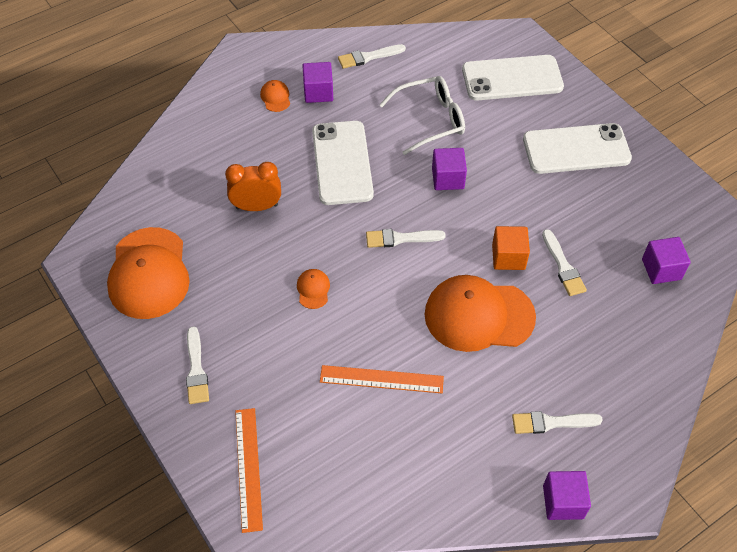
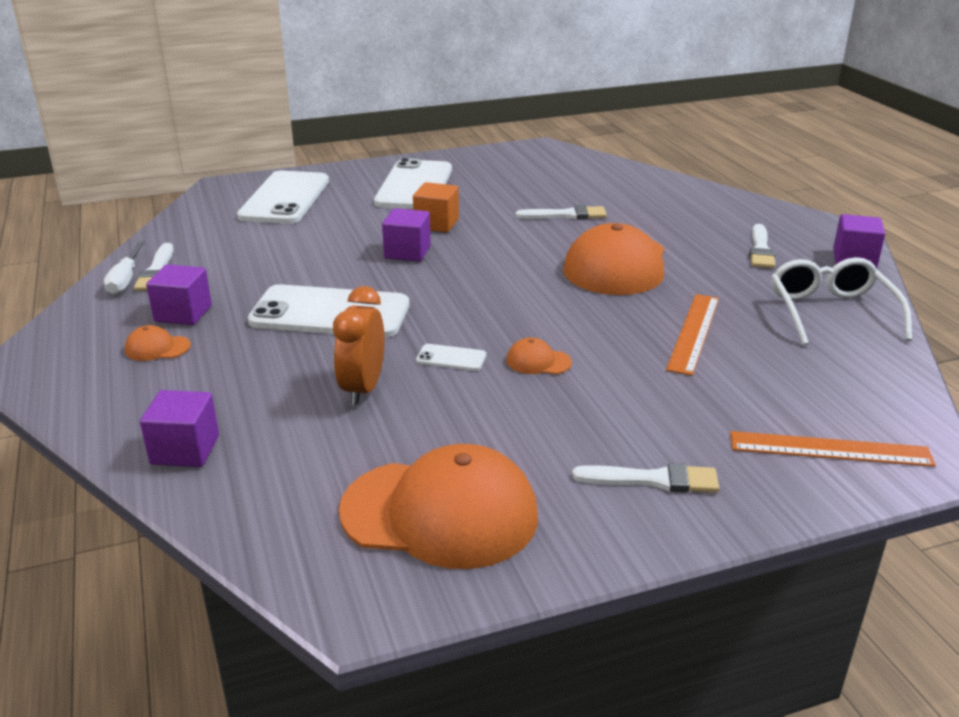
camera: 75 degrees left, 25 degrees down
white brush [366,229,446,248] -> none
white glasses [379,76,465,155] -> white glasses moved to [771,257,912,345]
orange cube [492,226,530,270] -> orange cube moved to [413,182,459,233]
purple cube [642,237,691,284] -> purple cube moved to [140,390,219,467]
none -> white screwdriver [104,241,145,295]
none -> white phone [416,344,486,371]

